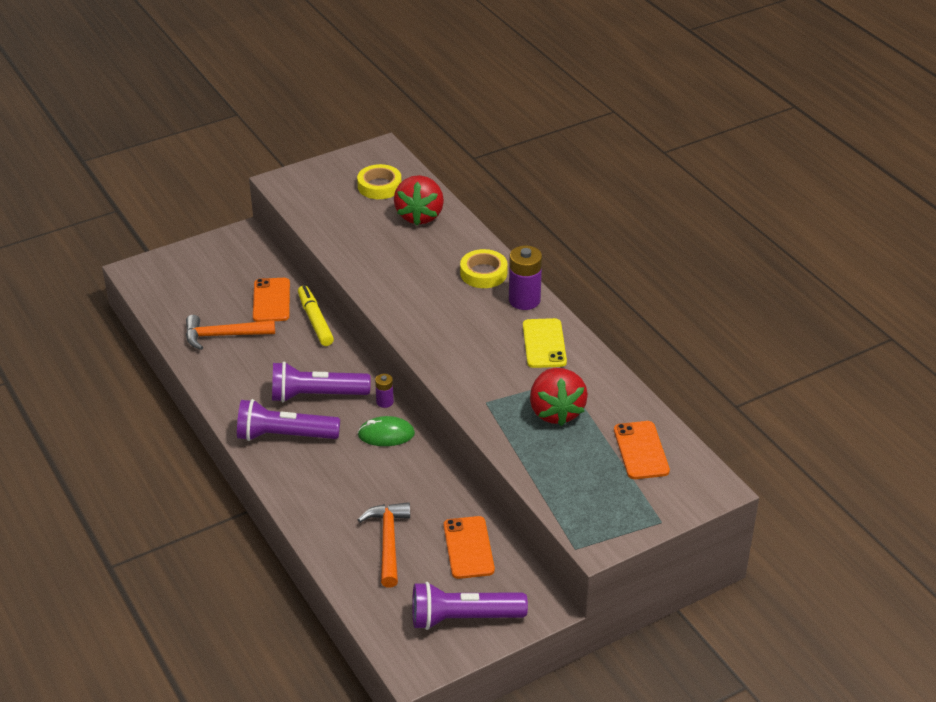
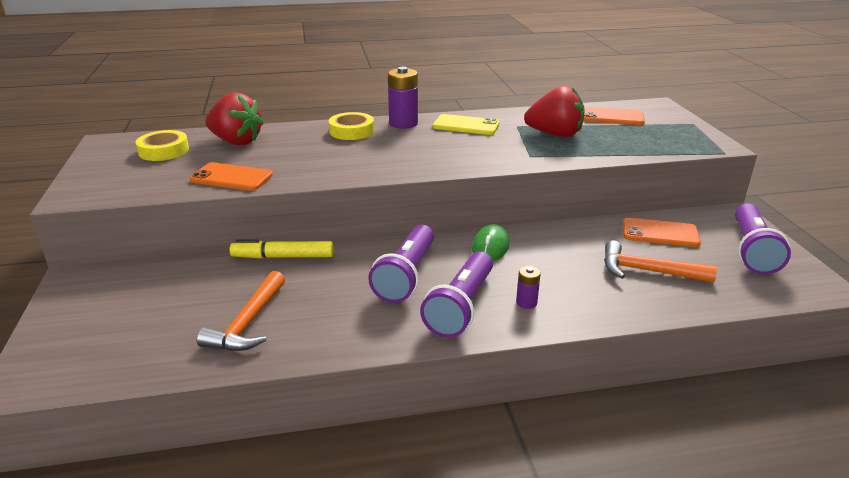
camera: 70 degrees left, 10 degrees down
orange phone [253,278,290,322] -> orange phone moved to [190,162,273,191]
purple battery [375,374,394,408] -> purple battery moved to [516,266,541,309]

